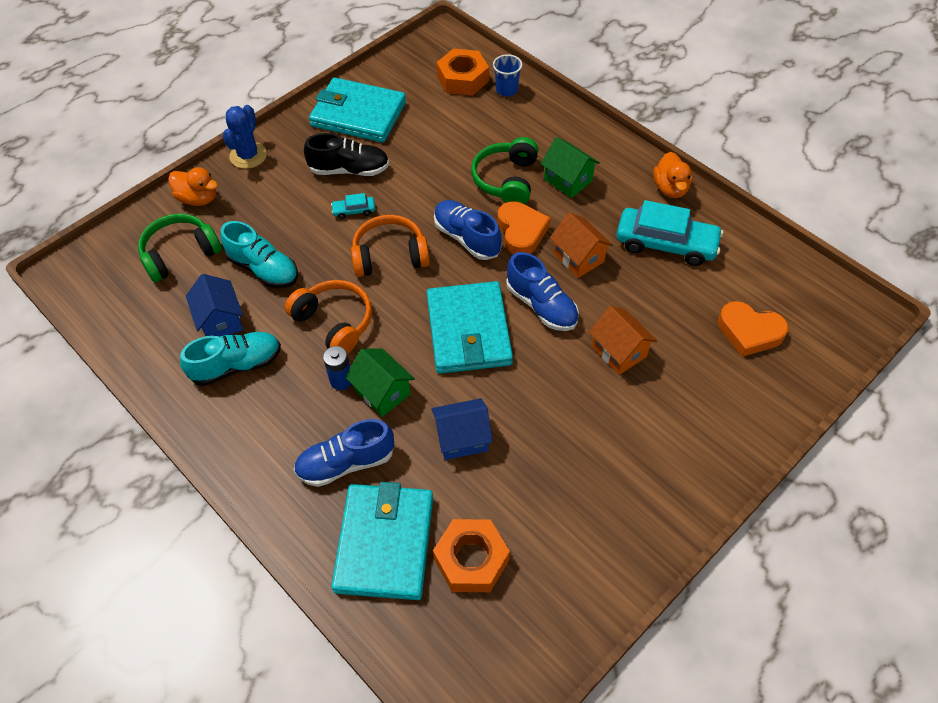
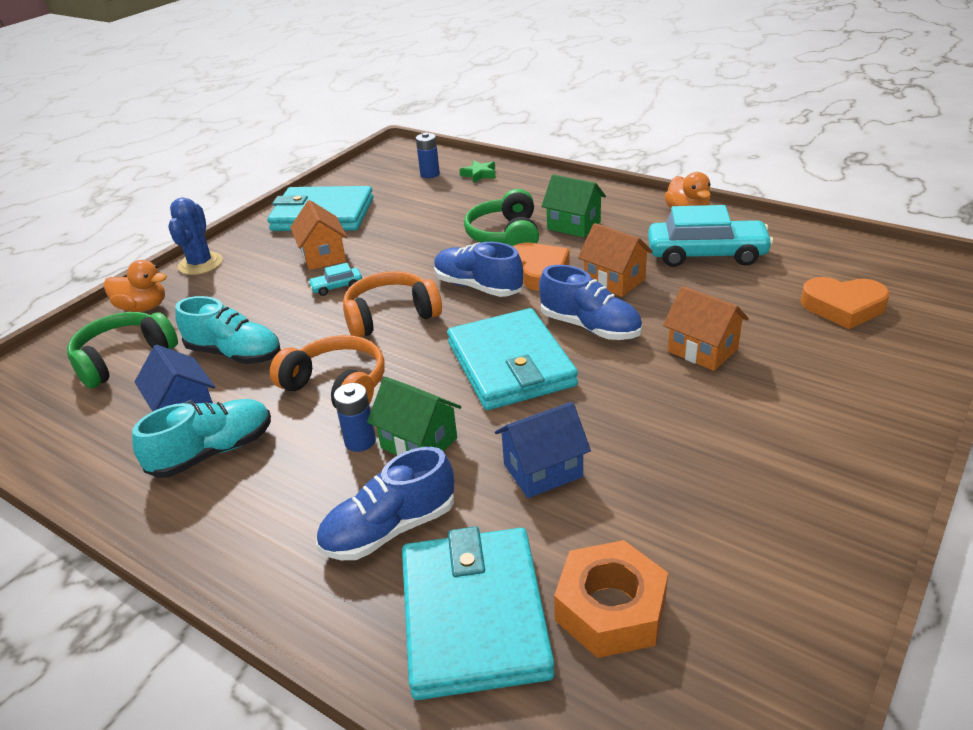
camera: 10 degrees left, 20 degrees down
black shoe [304,133,389,176] -> orange house [290,200,347,270]
orange nut [437,49,489,96] -> blue battery [416,133,440,178]
blue cup [493,54,523,96] -> green star [459,160,496,183]

